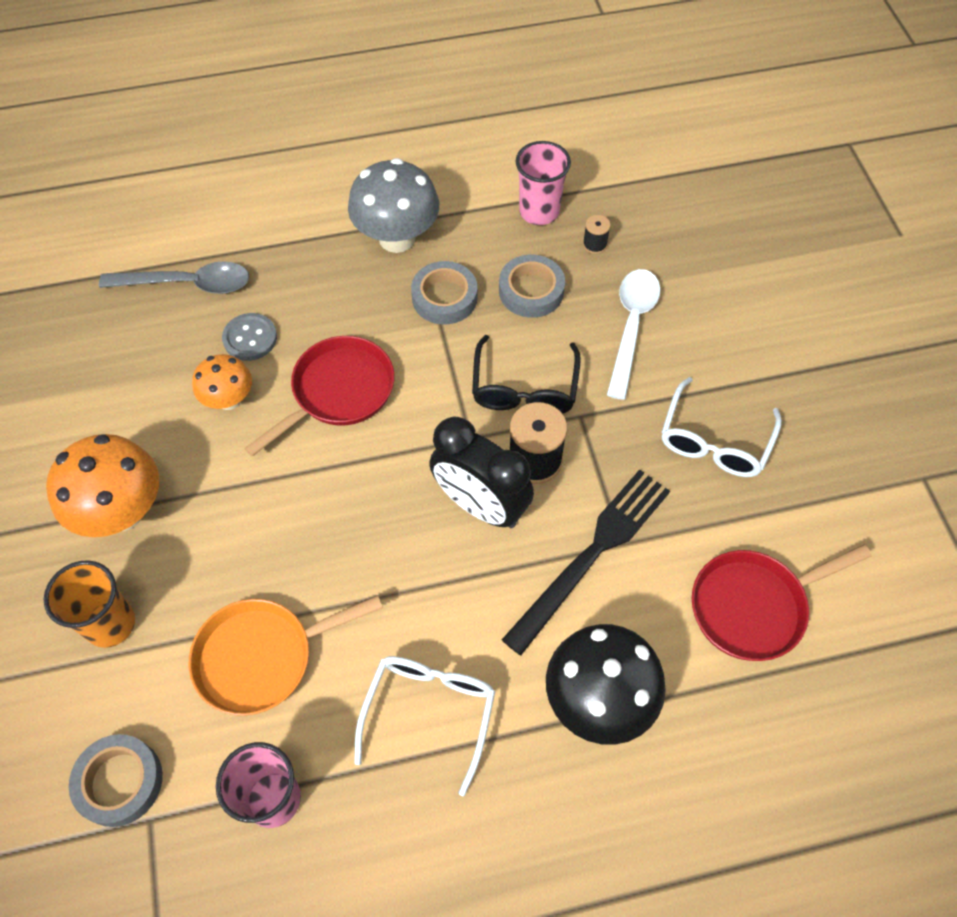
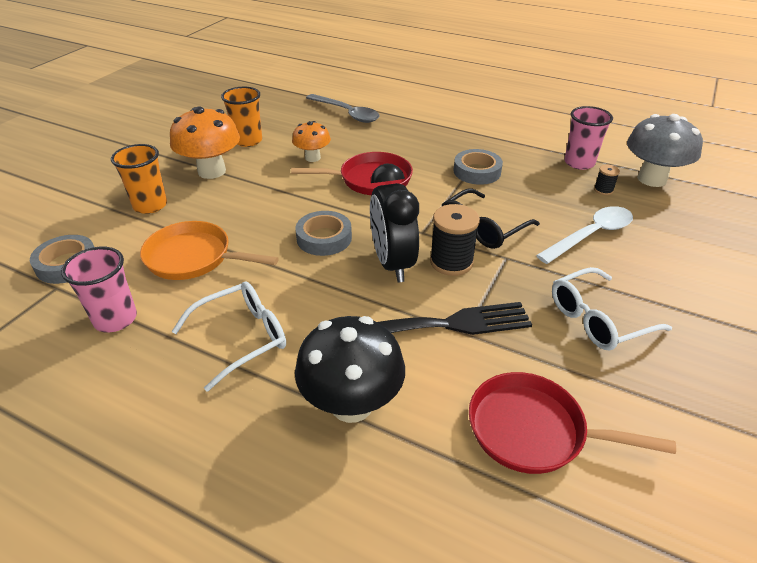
camera: 40 degrees right, 20 degrees down
grey button [222,313,277,361] -> none
grey mushroom [348,158,439,253] -> grey mushroom moved to [627,114,703,187]
grey tape [499,255,565,318] -> grey tape moved to [295,211,352,256]
none -> orange cup [221,87,262,147]

